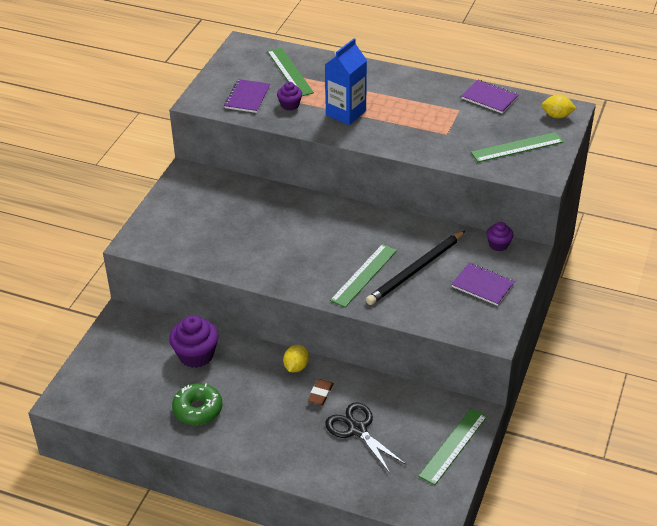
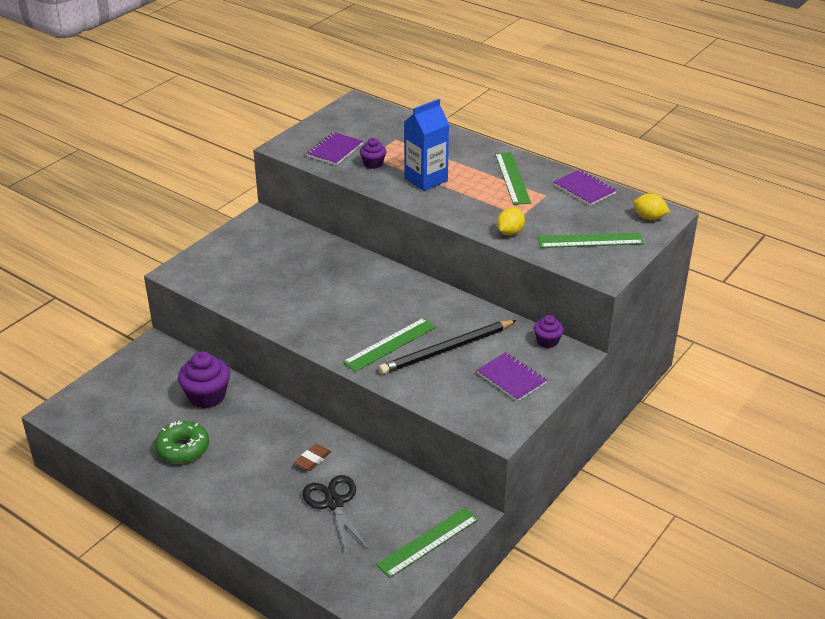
camera: 15 degrees right, 5 degrees down
green ruler [267,48,314,96] -> green ruler moved to [495,152,531,205]
yellow lemon [283,345,309,372] -> yellow lemon moved to [497,208,525,235]

